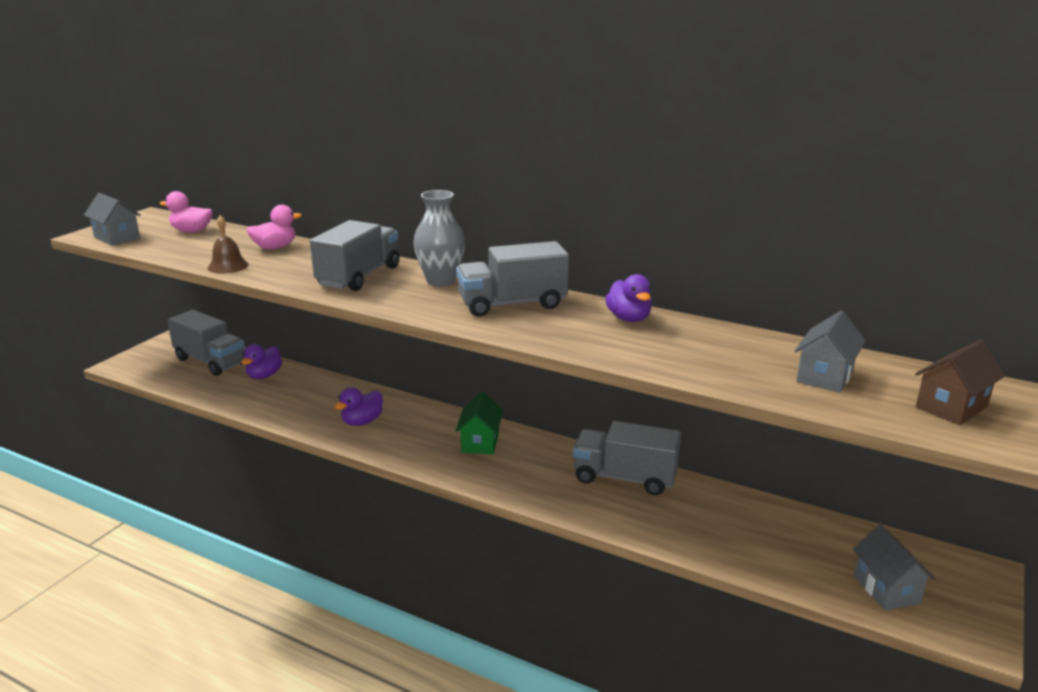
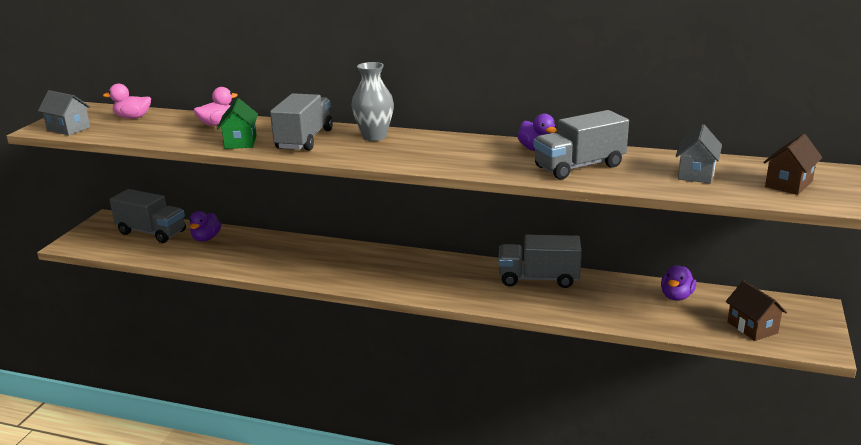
camera: 10 degrees left, 0 degrees up
brown bell [207,215,249,274] -> none
purple duck [335,387,383,426] -> purple duck moved to [661,265,696,301]
grey truck [456,241,569,317] -> grey truck moved to [533,110,629,179]
green house [456,392,503,454] -> green house moved to [217,98,258,149]
grey house [853,525,935,610] -> brown house [726,281,787,341]

